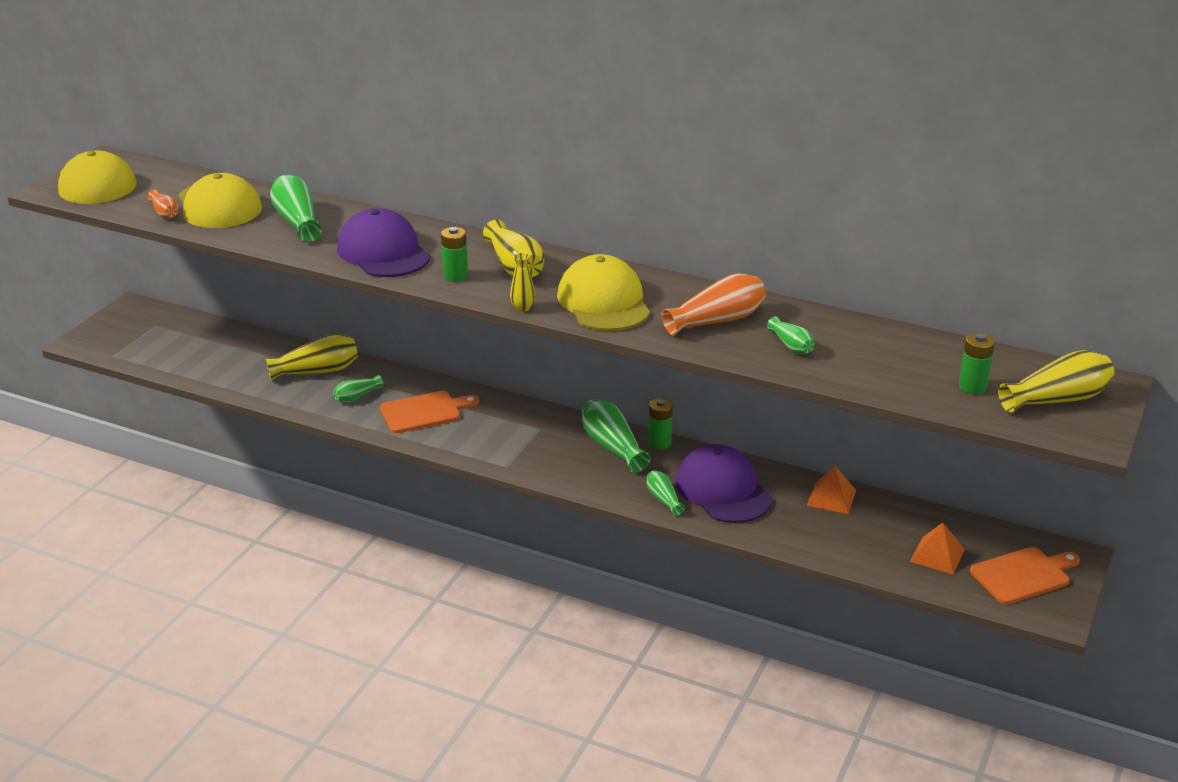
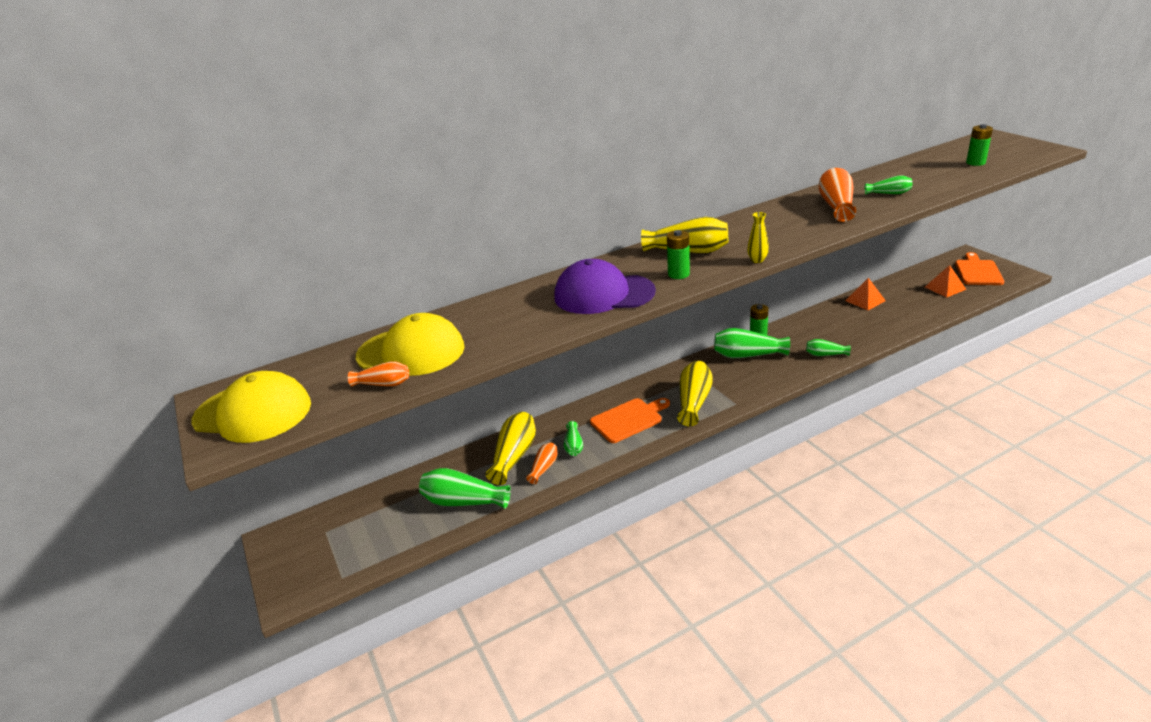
camera: 50 degrees left, 0 degrees up
green vase [270,175,322,242] -> green vase moved to [419,468,511,509]
orange cutting board [380,391,479,433] -> orange cutting board turned 45 degrees clockwise [590,398,670,443]
yellow cap [557,254,650,331] -> none
purple cap [675,444,772,523] -> none
yellow vase [998,350,1114,413] -> yellow vase moved to [677,361,713,426]
none -> orange vase [526,443,557,484]

